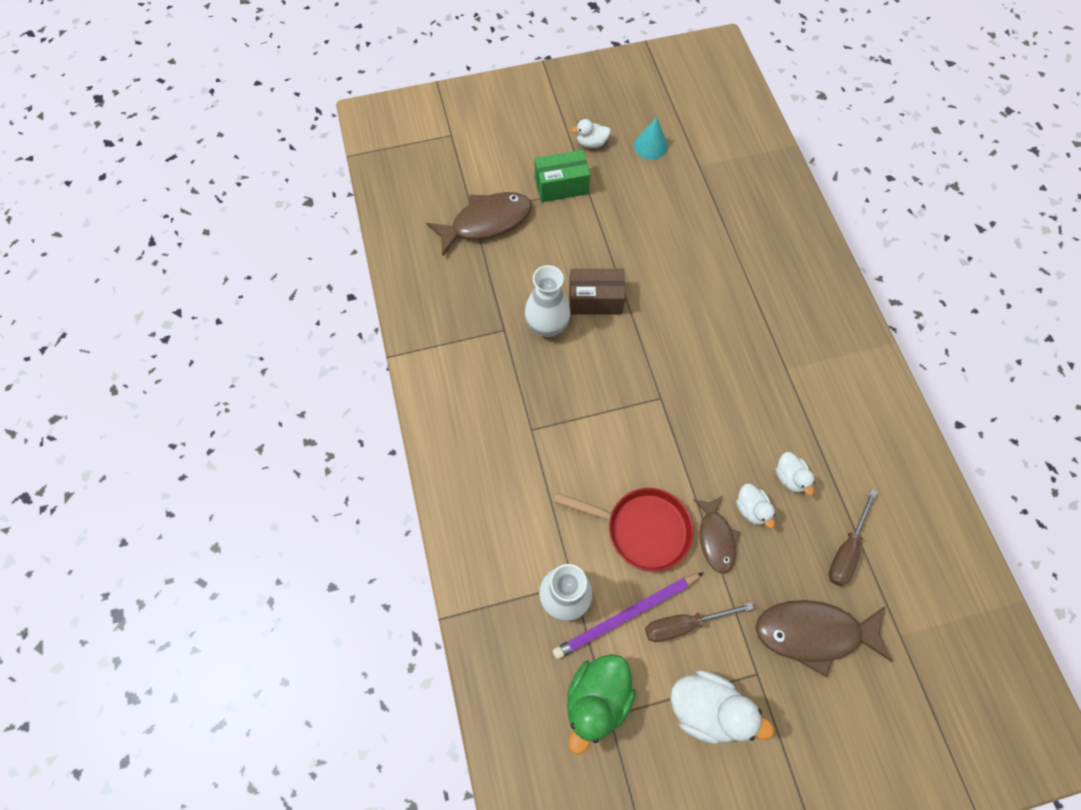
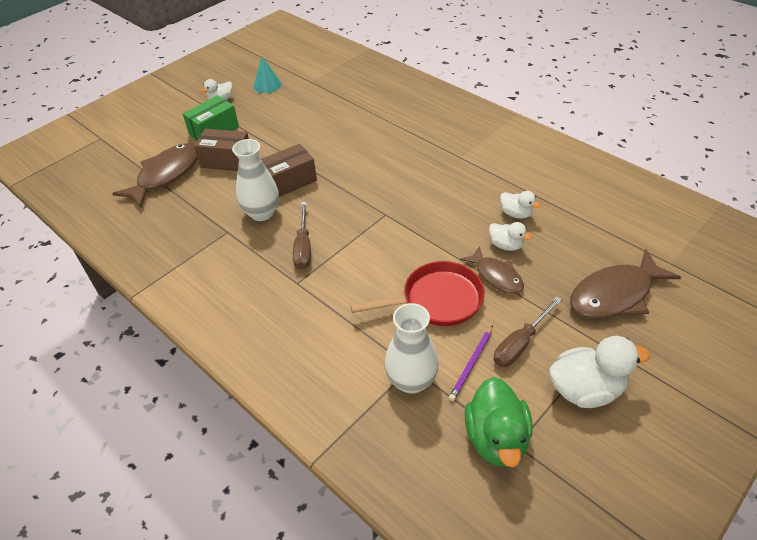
camera: 30 degrees left, 20 degrees down
purple pencil [552,572,704,660] -> purple pencil [449,325,493,401], size x0.59
brown screwdriver [828,490,877,586] -> brown screwdriver moved to [293,202,311,270]
none -> brown box [194,129,249,171]

